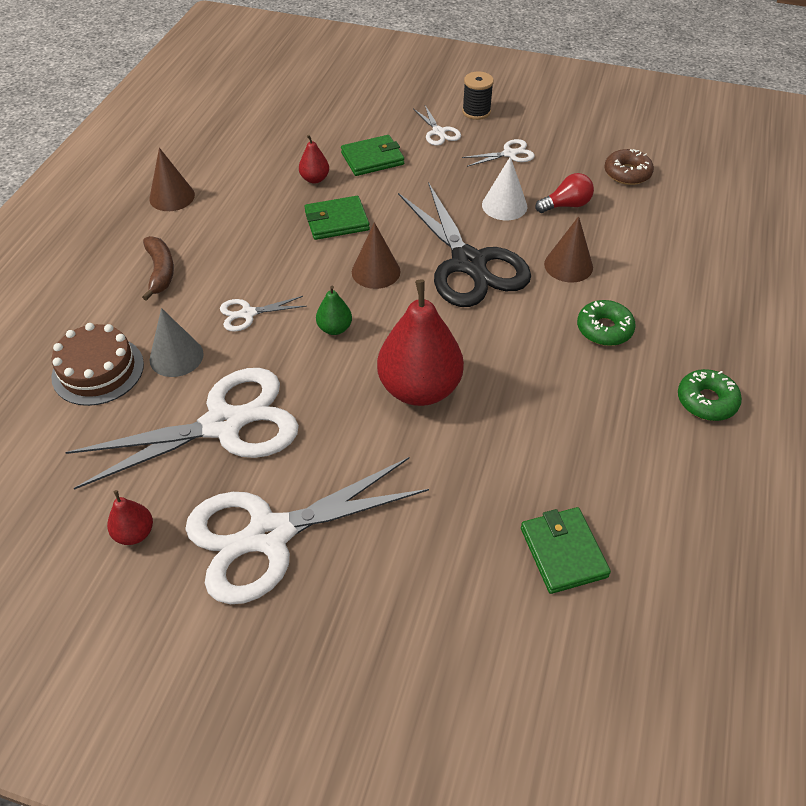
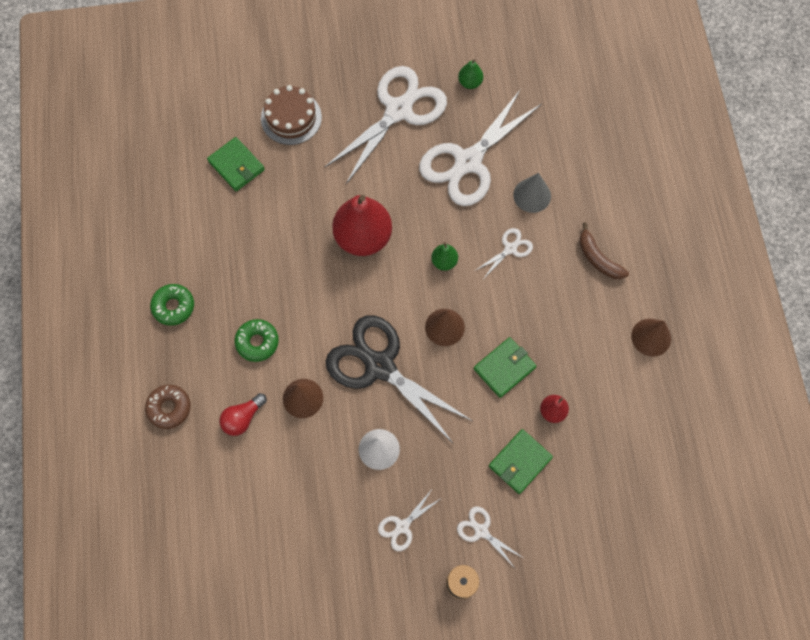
camera: 155 degrees right, 20 degrees up
brown cake [51,323,144,406] -> brown cake moved to [261,85,322,145]
red pear [107,490,153,545] -> green pear [458,59,483,89]
red light bulb [535,173,594,213] -> red light bulb moved to [219,393,267,436]
brown donut [604,149,654,185] -> brown donut moved to [145,385,191,429]

